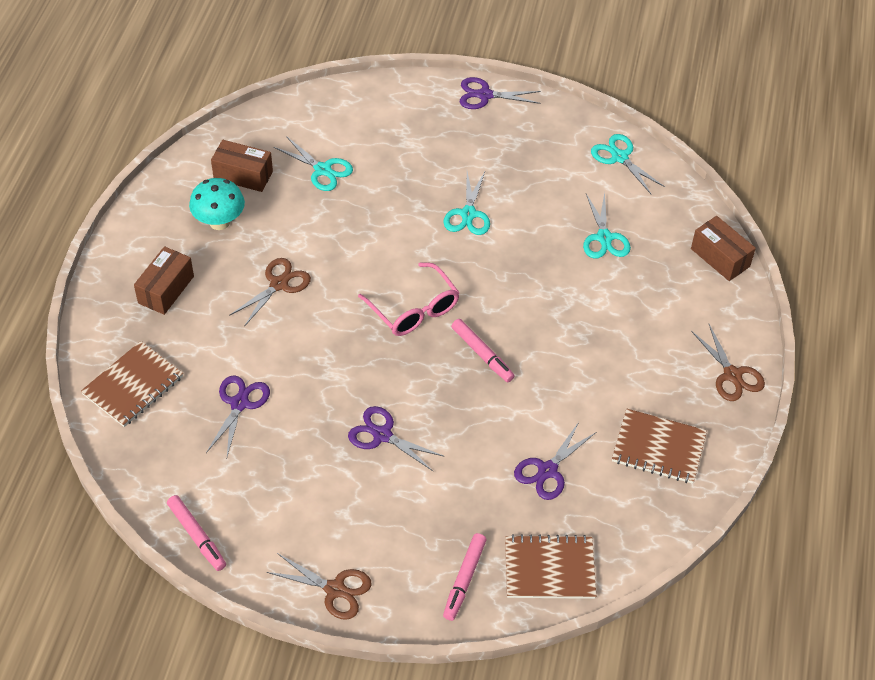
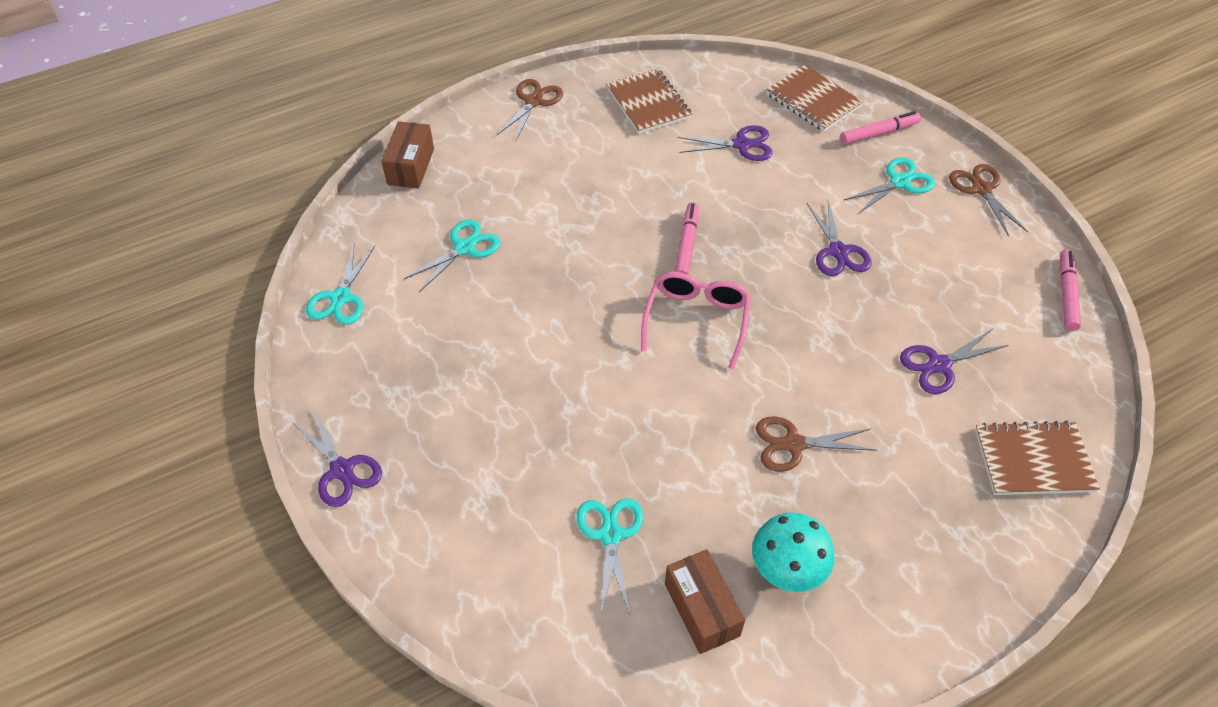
camera: 130 degrees left, 0 degrees up
brown box [134,246,194,315] -> none
turquoise scissors [443,172,490,235] -> turquoise scissors moved to [843,157,935,214]

